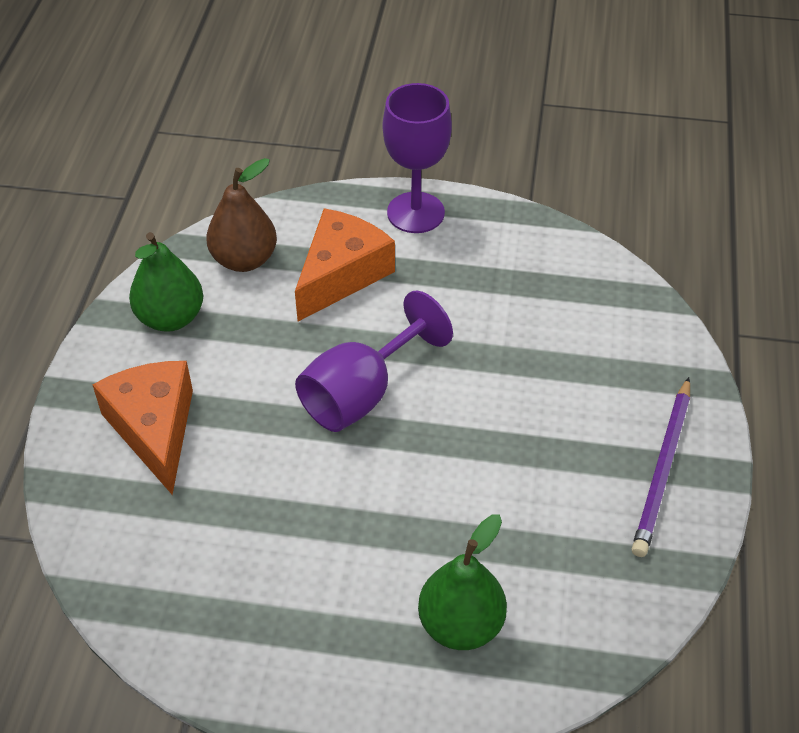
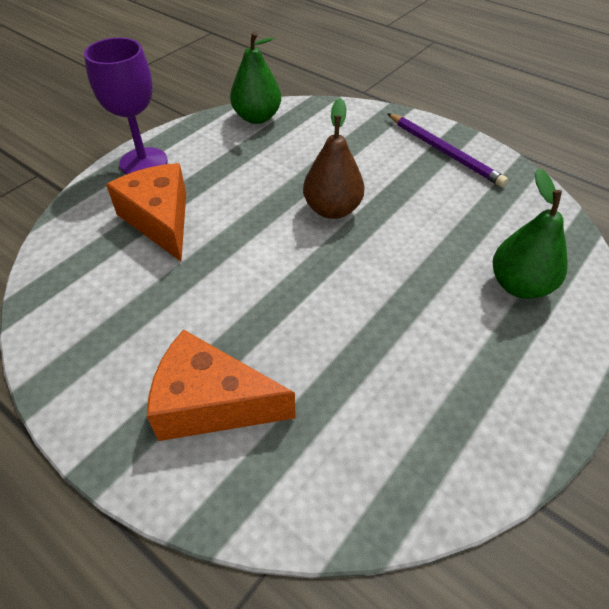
camera: 60 degrees left, 0 degrees up
green pear [129,232,203,332] -> green pear moved to [230,31,281,124]
brown pear [206,158,277,272] -> brown pear moved to [303,98,365,219]
purple goblet [295,291,453,432] -> none

